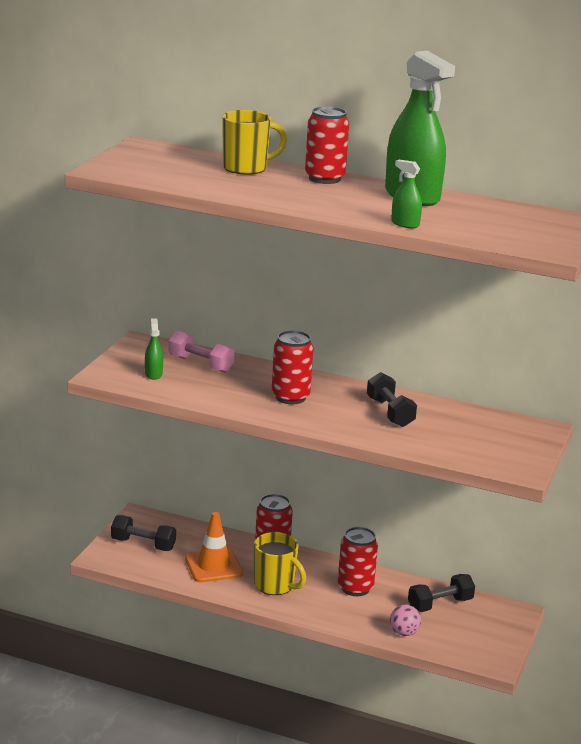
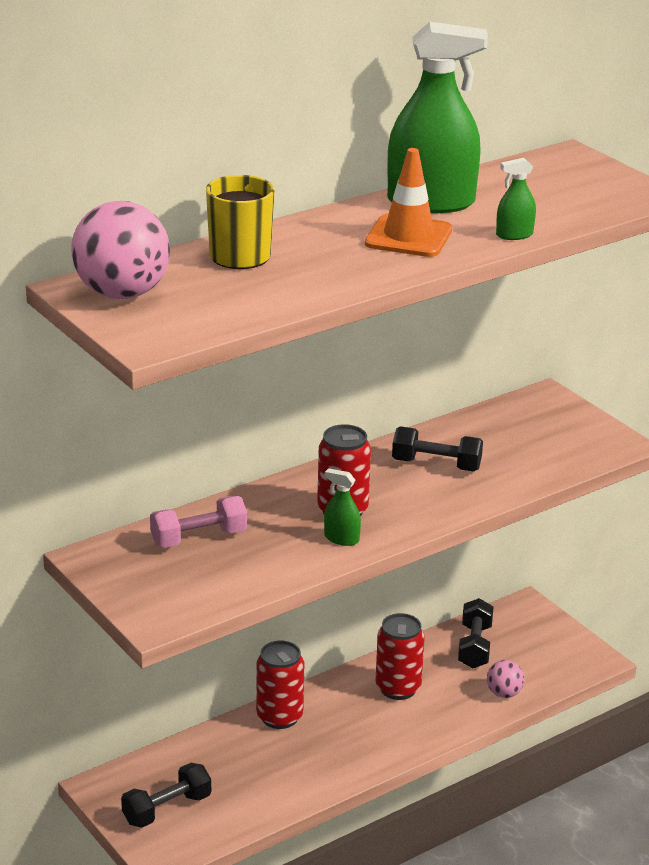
camera: 55 degrees left, 5 degrees up
green spray bottle [145,319,163,380] -> green spray bottle moved to [324,468,361,546]
orange traffic cone [185,512,243,582] -> orange traffic cone moved to [365,148,452,257]
yellow mug [254,532,306,595] -> none
red can [305,106,349,184] -> none
none -> pink ball [71,201,170,299]

